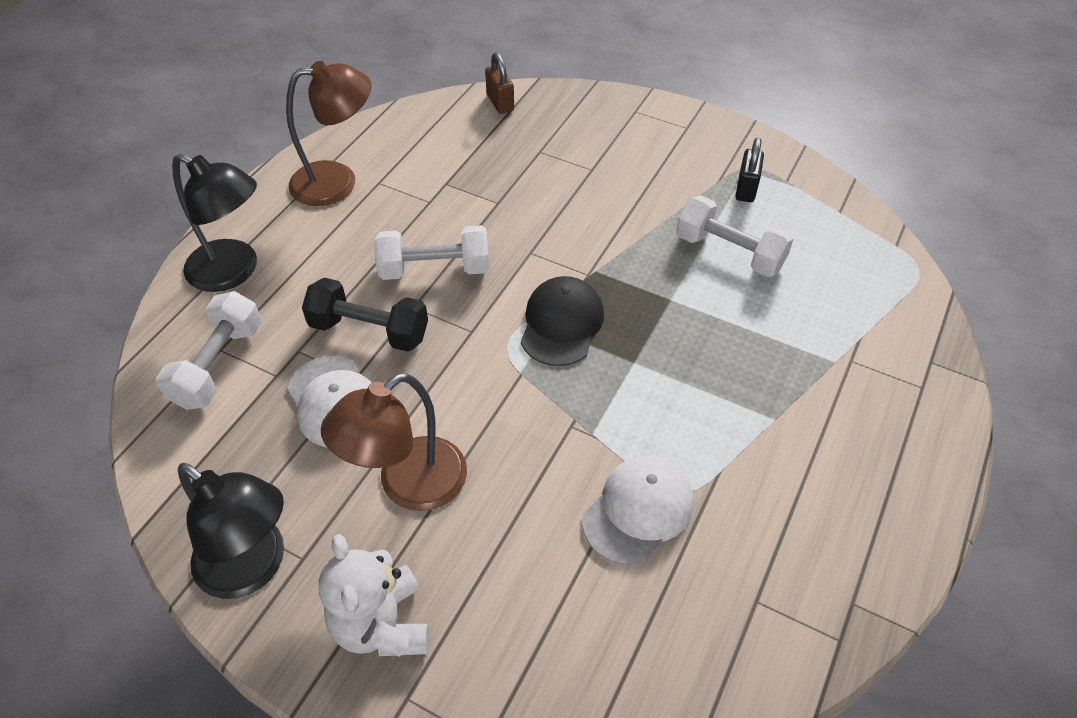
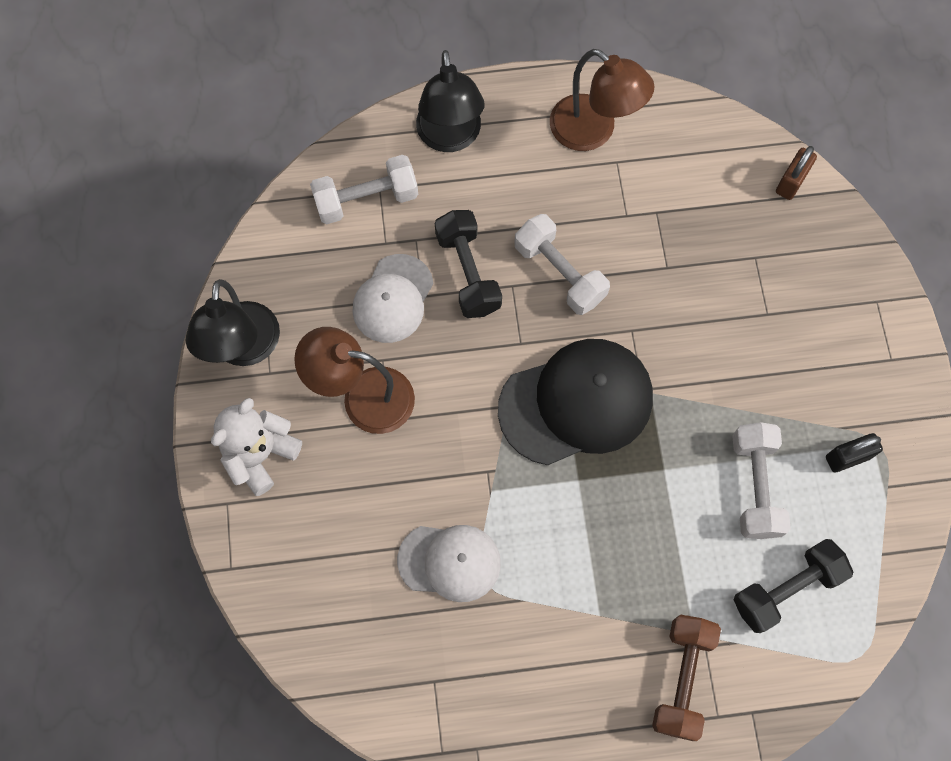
camera: 55 degrees right, 20 degrees up
black cap [521,276,604,366] -> black cap [498,339,653,465], size x1.60
none -> brown dumbbell [652,615,721,741]
none -> black dumbbell [734,539,853,633]

